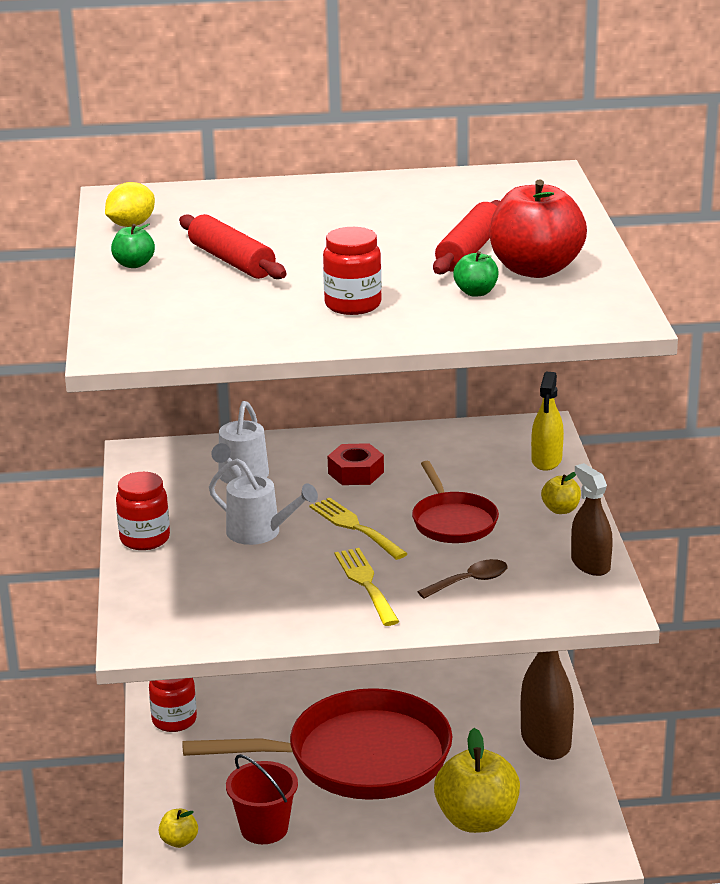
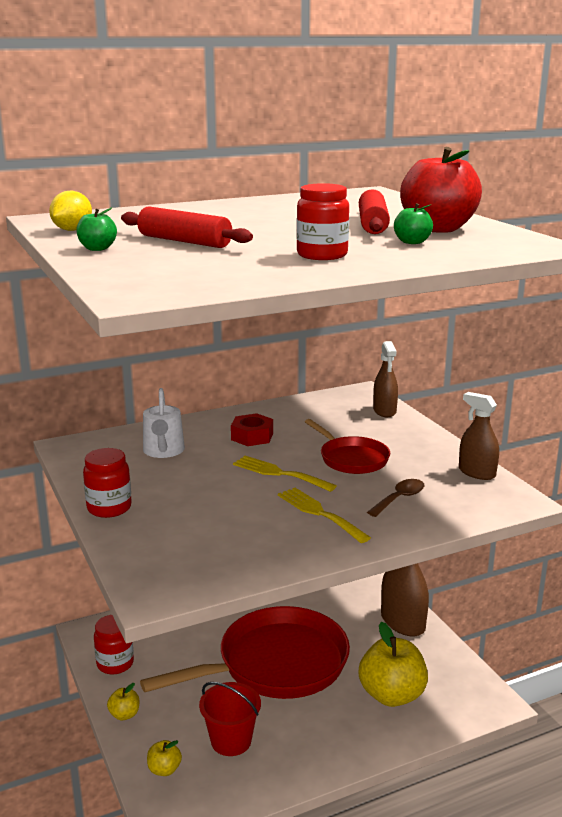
camera: 20 degrees left, 5 degrees down
white watering can [209,459,318,545] -> none
yellow spray bottle [531,372,564,471] -> brown spray bottle [373,341,398,417]
yellow apple [541,472,581,514] -> yellow apple moved to [107,683,139,720]

